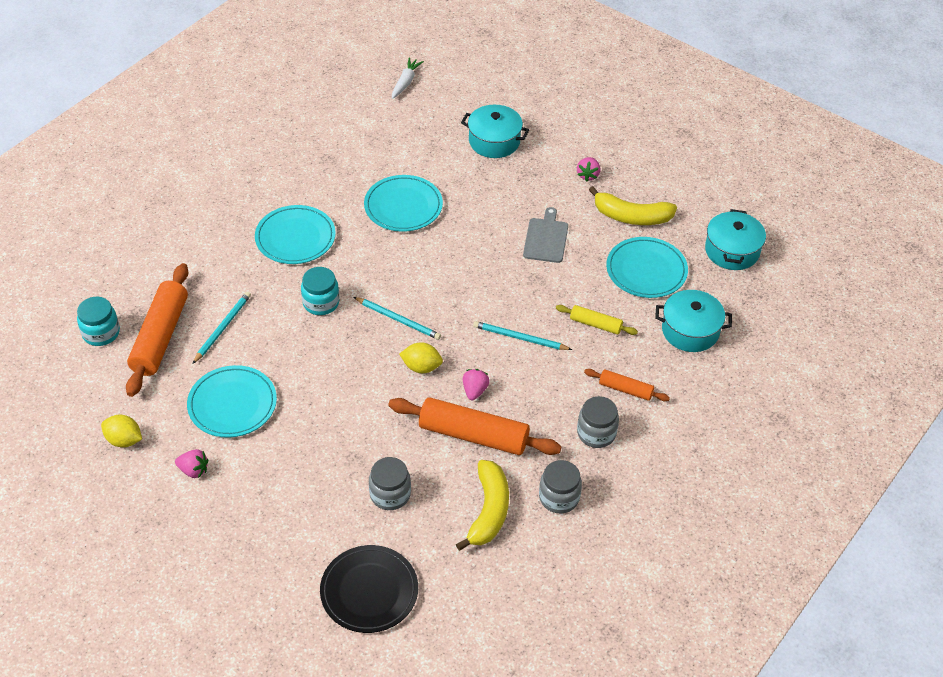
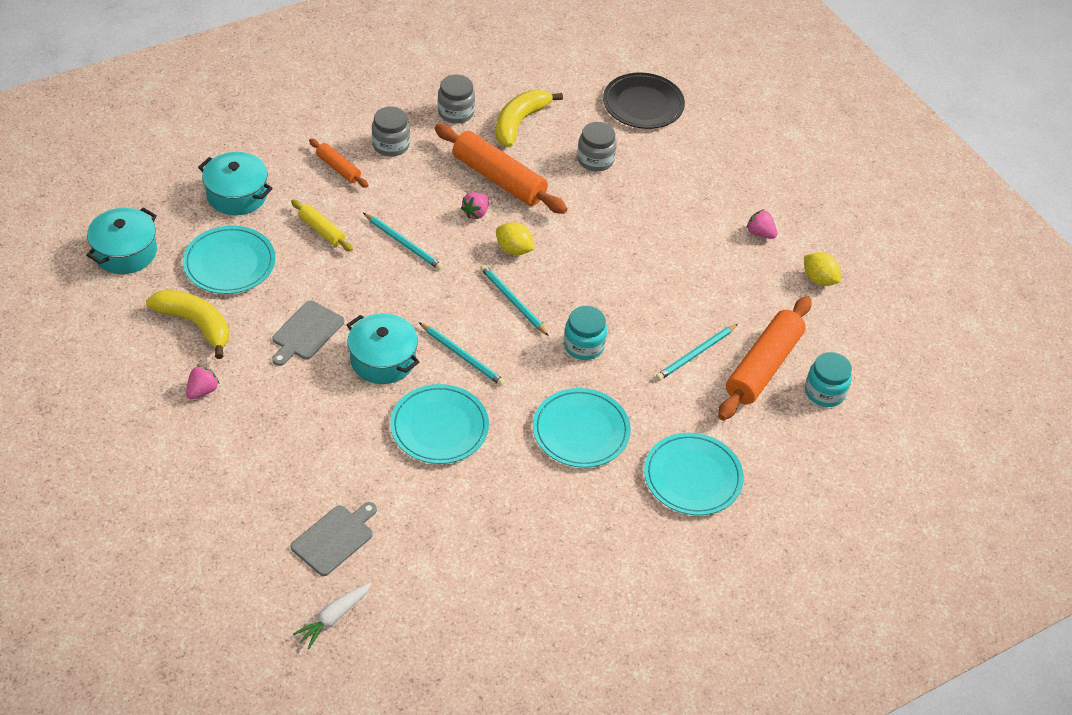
camera: 160 degrees left, 0 degrees up
turquoise plate [187,365,277,438] -> turquoise plate moved to [644,433,744,515]
turquoise pot [461,105,529,158] -> turquoise pot moved to [347,313,419,384]
none -> grey cutting board [291,502,377,576]
none -> turquoise pencil [419,322,505,386]

